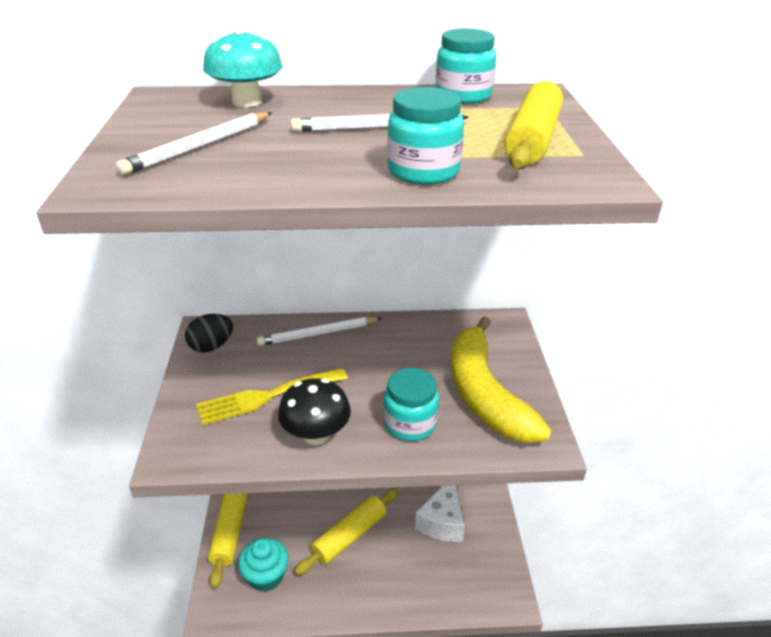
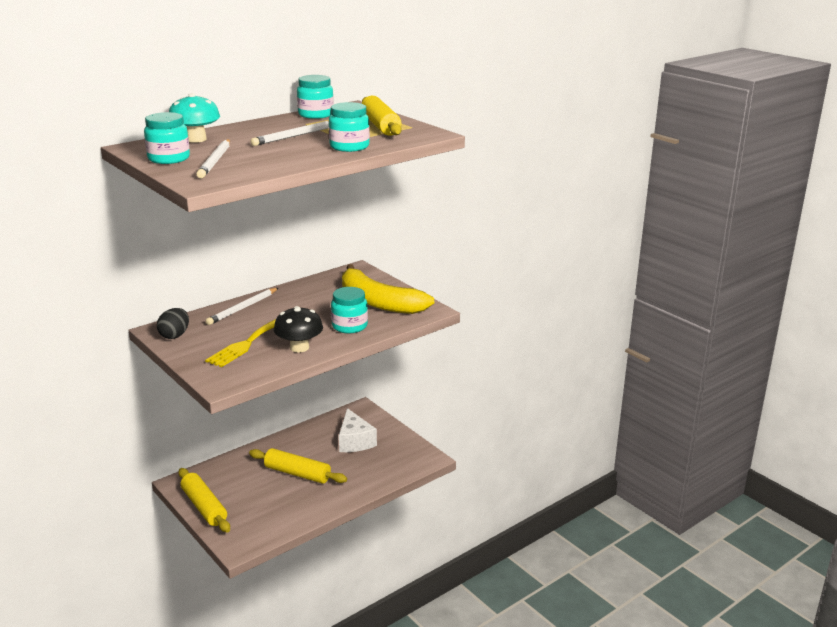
camera: 35 degrees left, 10 degrees down
turquoise cupcake [238,538,289,592] -> none
yellow rolling pin [294,488,399,576] -> yellow rolling pin turned 75 degrees counterclockwise [249,448,347,484]
none -> turquoise jar [144,112,190,164]

